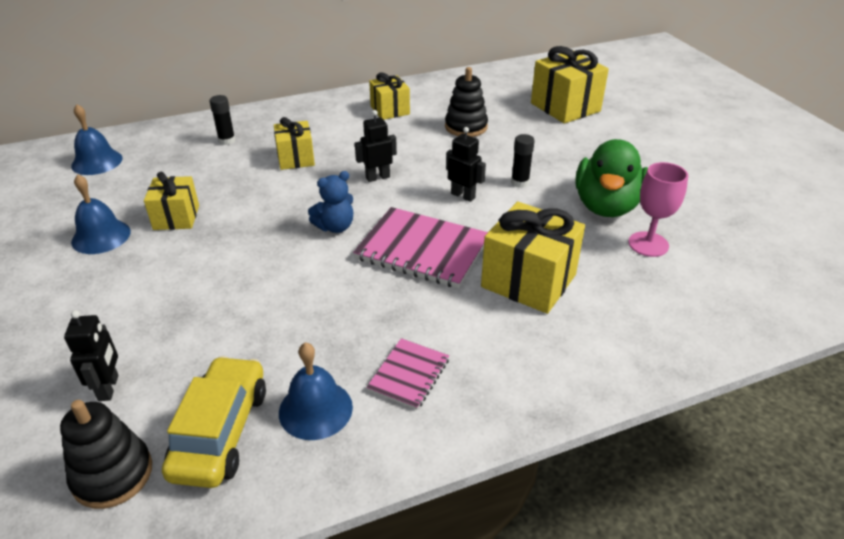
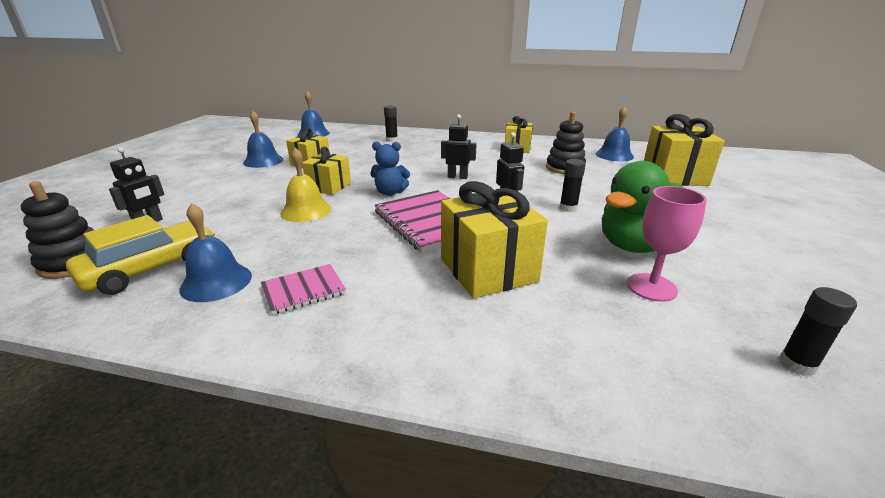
camera: 35 degrees right, 10 degrees down
yellow gift [274,117,315,170] -> yellow gift moved to [302,147,351,195]
none -> yellow bell [280,148,332,222]
none -> blue bell [596,106,634,161]
none -> black glue stick [779,287,857,376]

